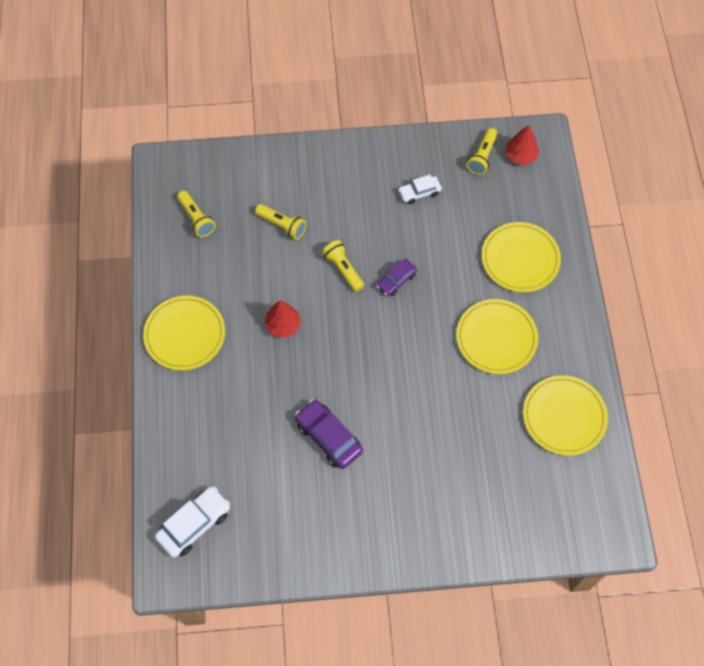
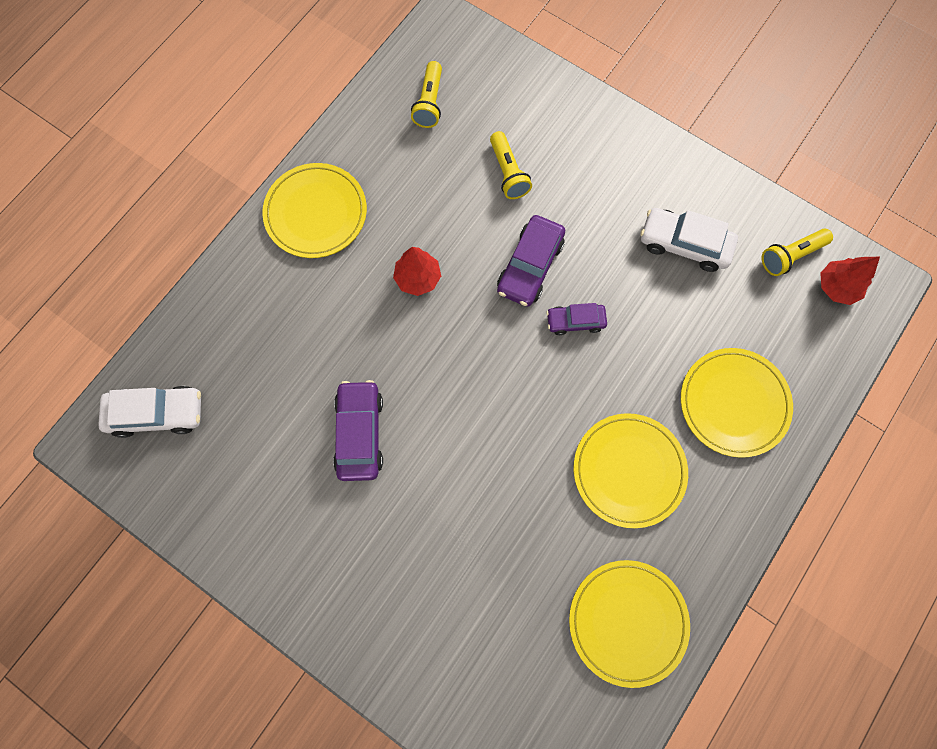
camera: 40 degrees right, 10 degrees up
yellow flashlight [322,240,364,292] -> purple car [497,215,565,307]
white car [398,175,442,204] -> white car [641,208,738,272], size x1.61

